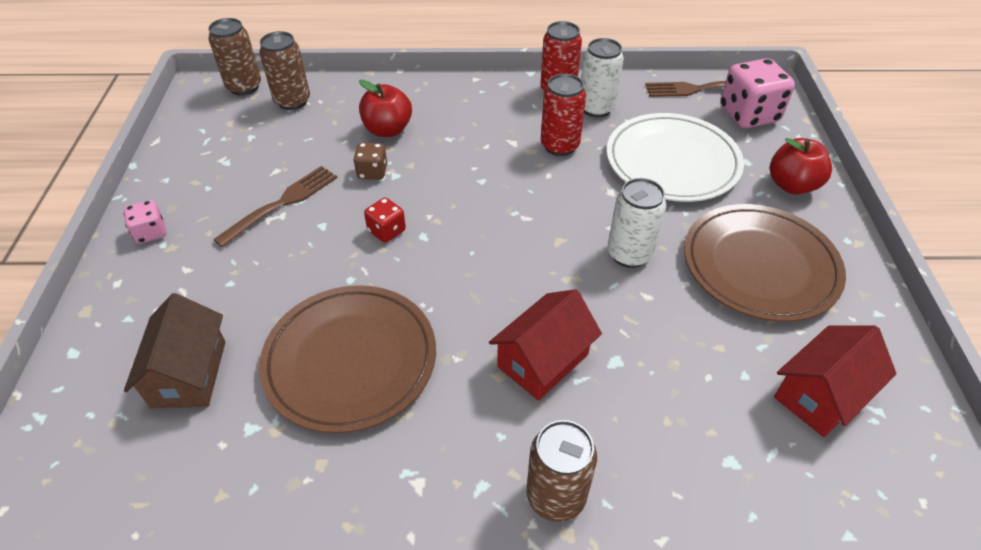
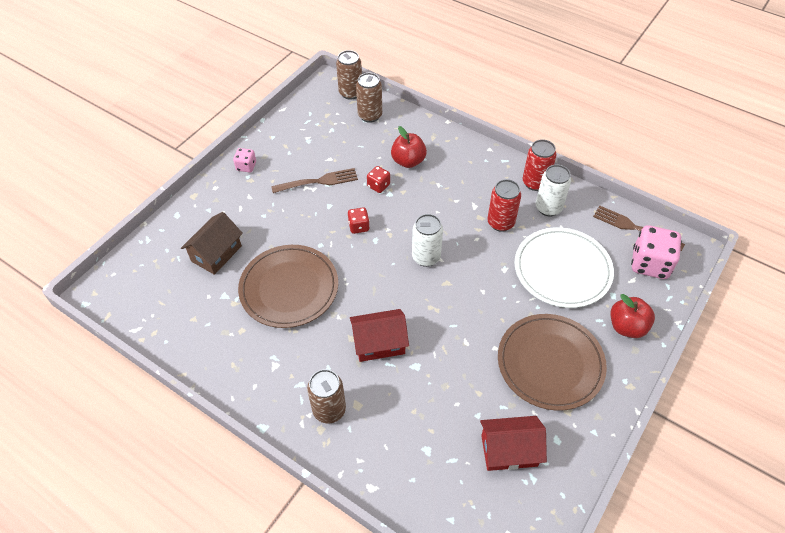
camera: 35 degrees right, 5 degrees up
brown dice [353,143,387,180] -> red dice [367,166,390,193]
white can [607,178,666,268] -> white can moved to [412,214,443,267]

